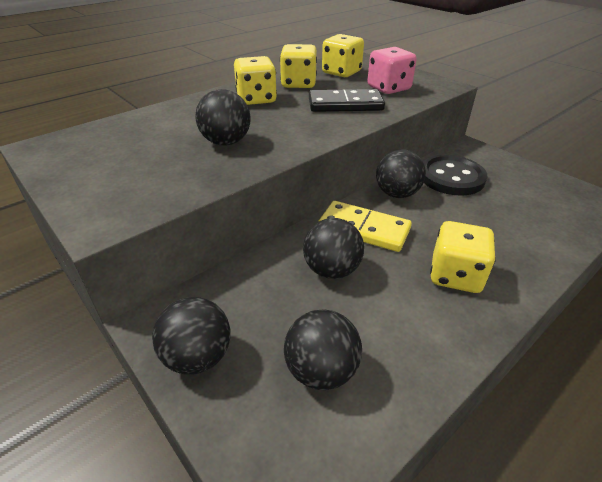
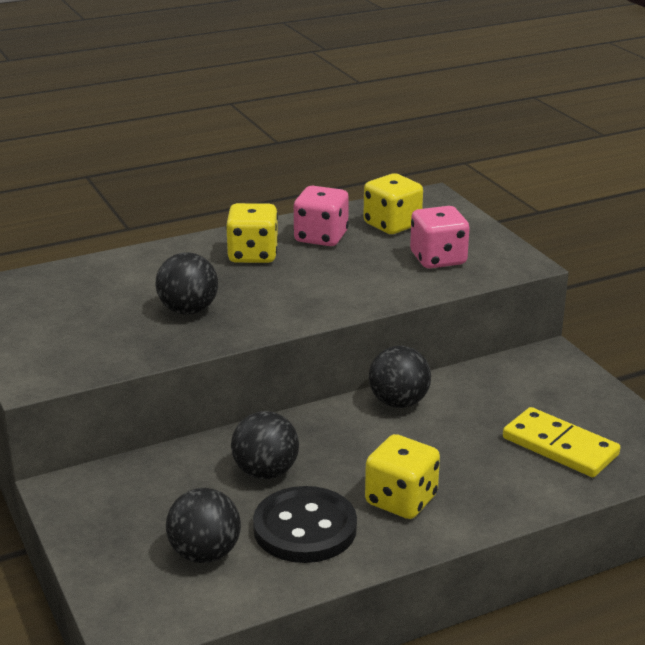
camera: 15 degrees right, 10 degrees down
black ball [152,297,231,375] -> none
yellow dice [280,44,317,88] -> pink dice [293,186,349,246]
black domino [309,89,385,112] -> none
yellow domino [318,201,412,252] -> yellow domino moved to [503,407,620,477]
black button [423,155,488,195] -> black button moved to [253,486,357,563]

